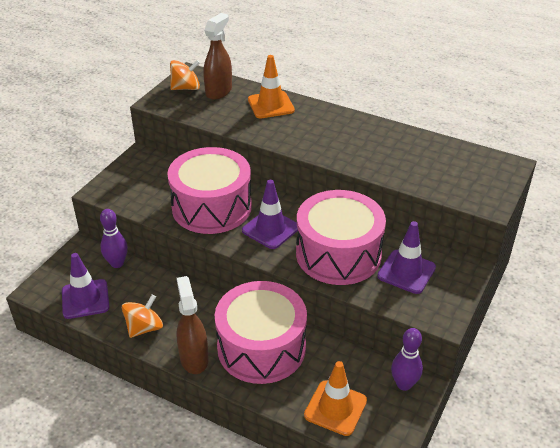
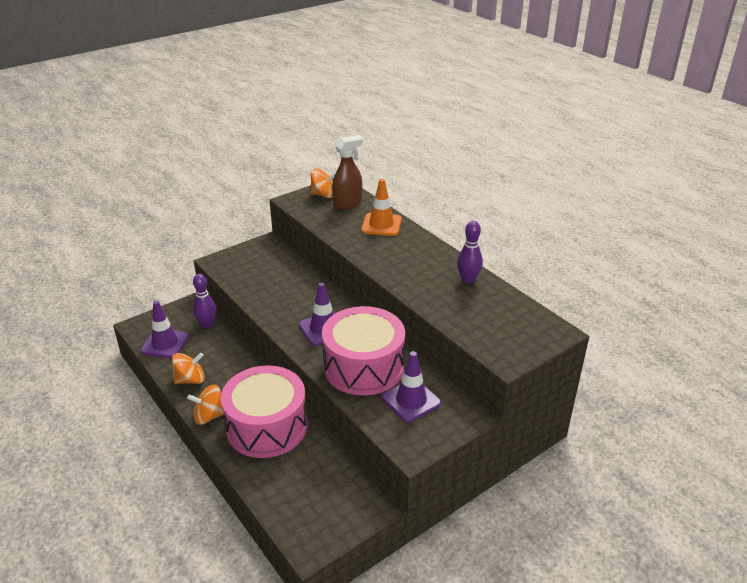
camera: 25 degrees right, 5 degrees down
pink drum [167,147,252,234] -> none
brown spray bottle [176,276,209,374] -> orange spinning top [187,385,224,425]
orange traffic cone [304,361,367,436] -> none
purple bowling pin [391,328,423,391] -> purple bowling pin moved to [457,221,483,284]

